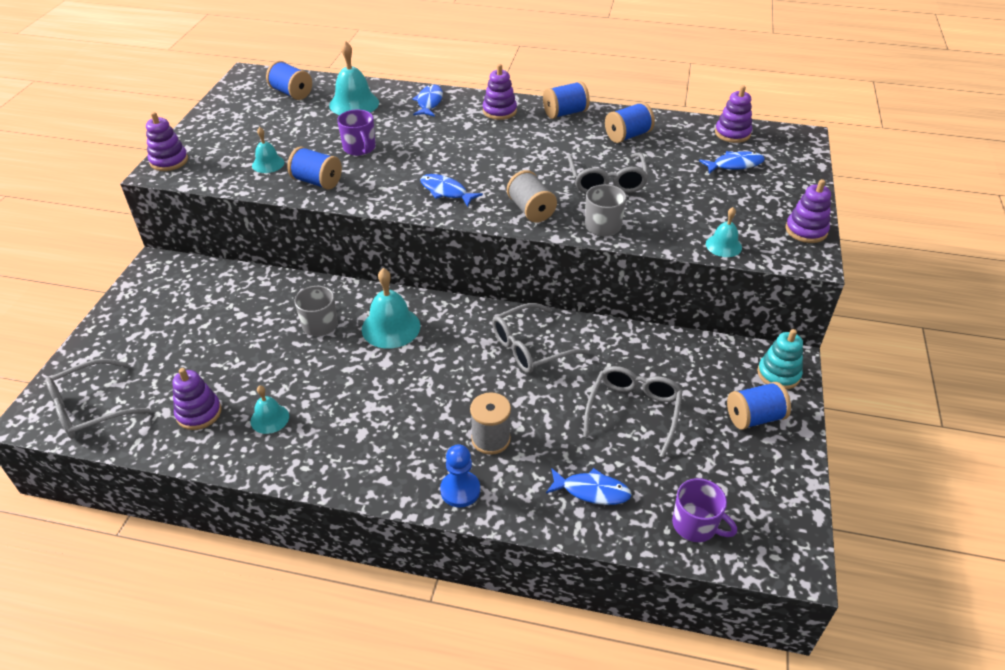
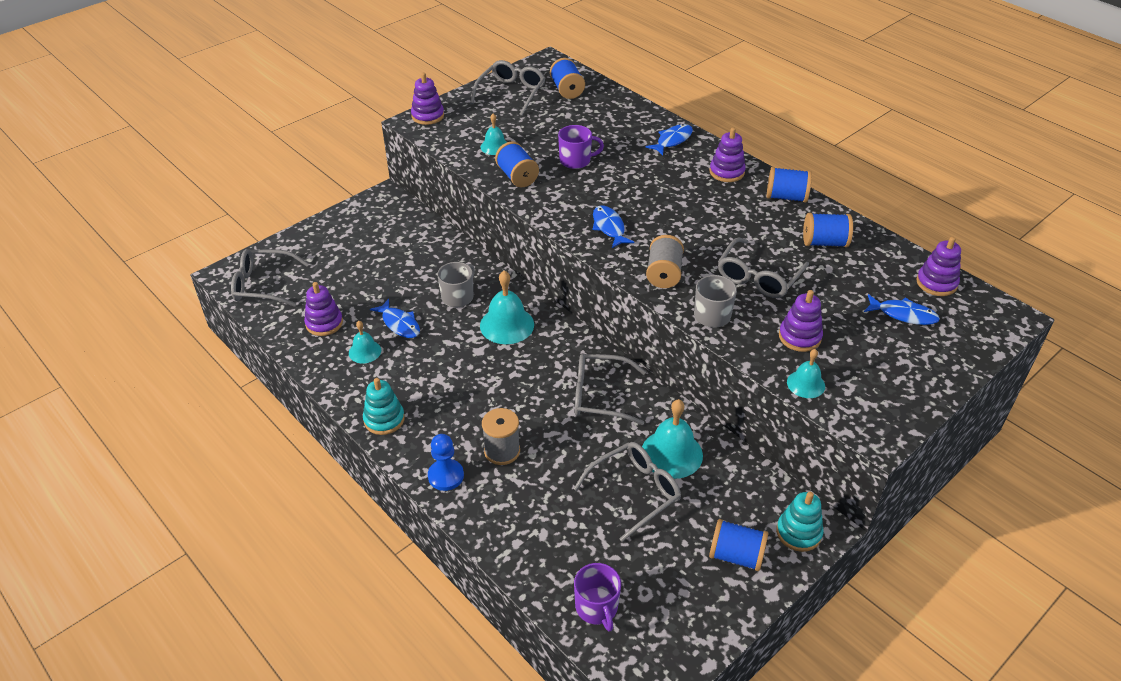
camera: 35 degrees right, 0 degrees up
turquoise bell [329,41,379,115] -> turquoise bell moved to [642,399,703,479]
purple mug [337,109,375,156] -> purple mug turned 105 degrees counterclockwise [558,125,604,169]
blue fish [546,468,632,505] -> blue fish moved to [370,299,420,338]
purple stacking toy [786,179,831,243] -> purple stacking toy moved to [779,290,823,352]
none -> turquoise stacking toy [363,378,405,435]
none -> grey glasses [470,60,546,116]

